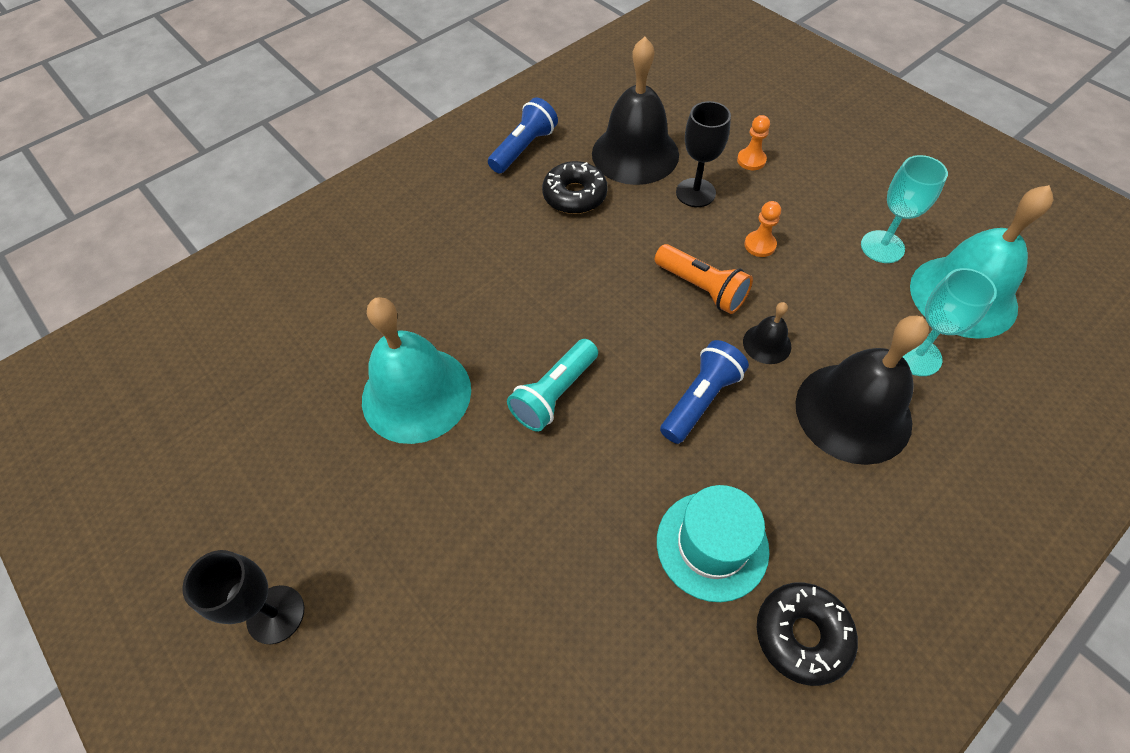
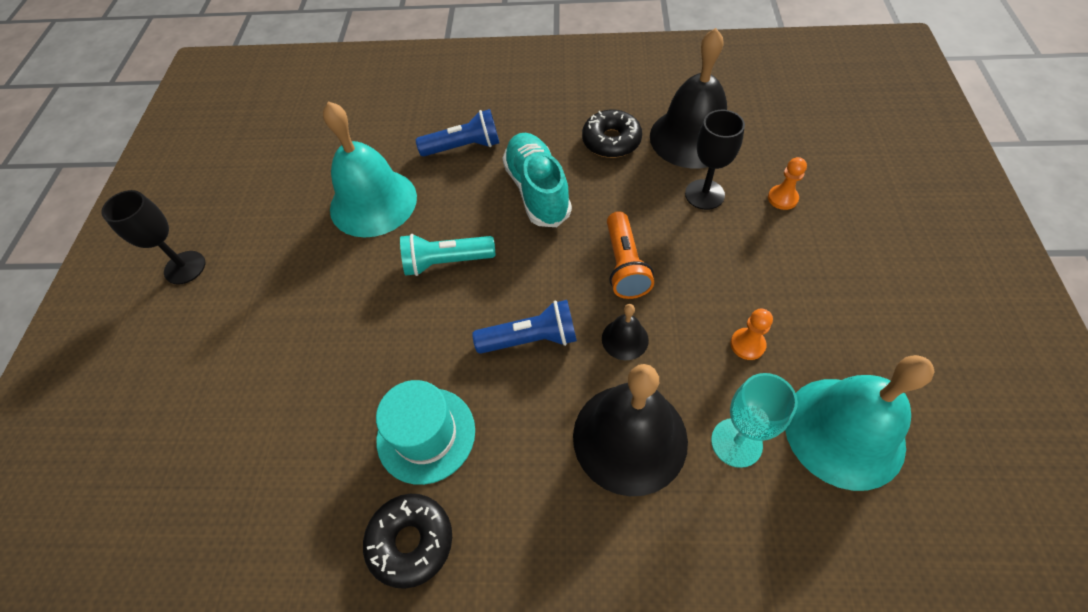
camera: 45 degrees right, 0 degrees up
blue flashlight [488,98,558,174] -> blue flashlight moved to [416,109,499,156]
orange pawn [744,201,781,257] -> orange pawn moved to [730,309,773,360]
turquoise goblet [861,155,948,263] -> none
none -> turquoise shoe [502,133,572,227]

